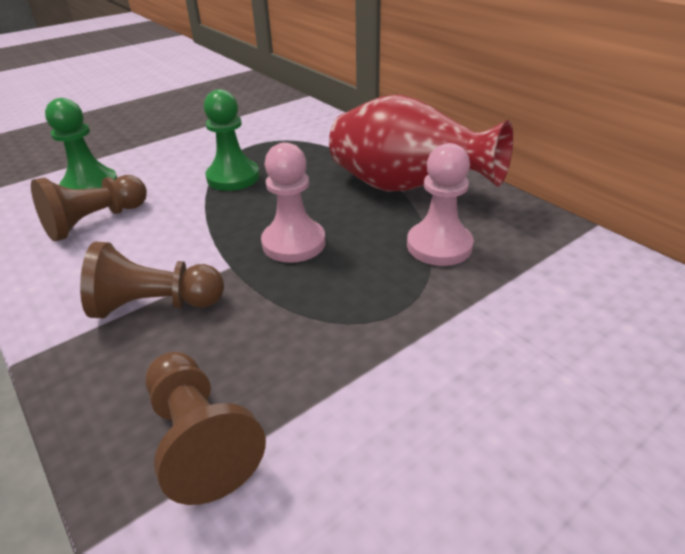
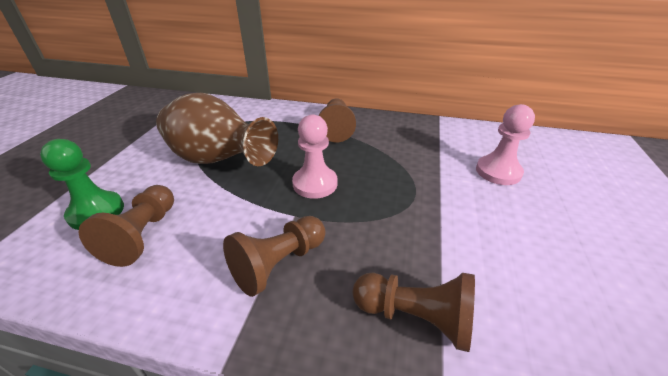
camera: 40 degrees left, 0 degrees up
green pawn [204,89,260,191] -> brown vase [156,93,278,166]
red vase [329,94,513,192] -> brown pawn [319,98,356,142]
pink pawn [407,143,474,266] -> pink pawn moved to [476,104,535,185]

